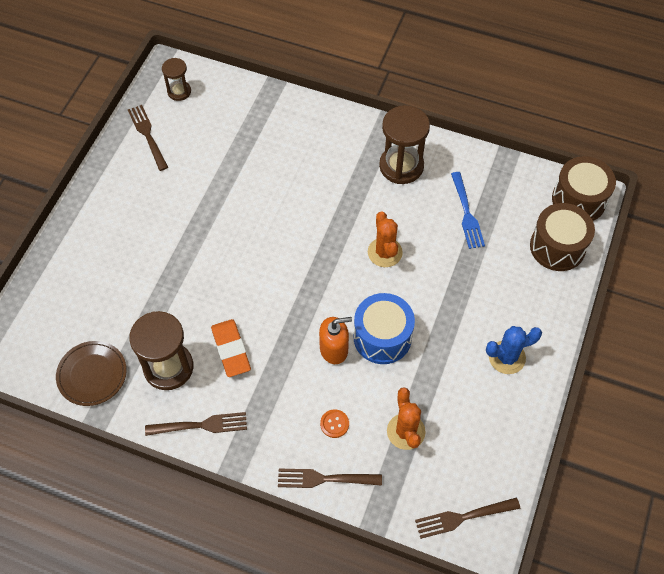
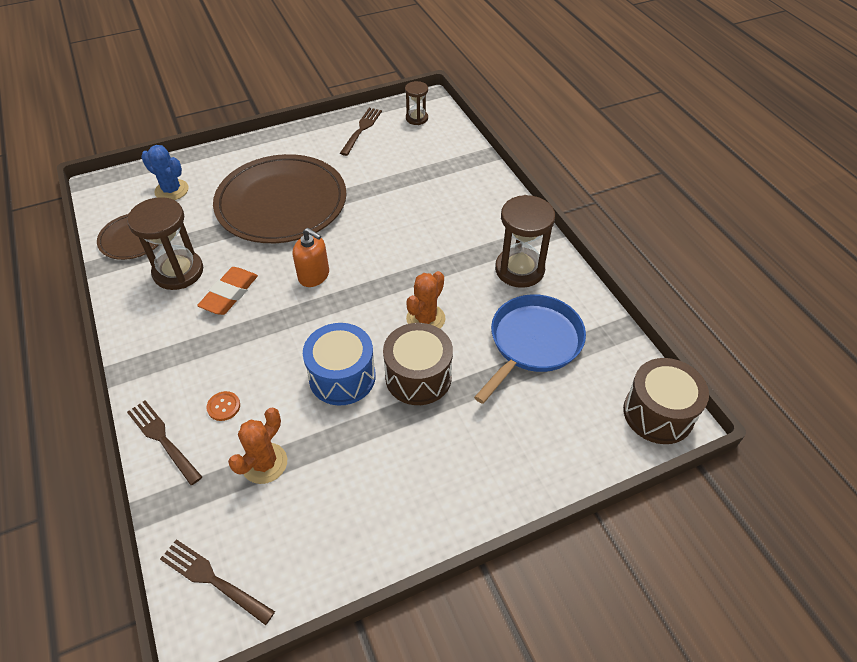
camera: 45 degrees right, 10 degrees down
brown fork [145,412,247,436] -> none
orange soap dispenser [319,317,352,364] -> orange soap dispenser moved to [293,228,329,287]
blue fork [451,172,485,249] -> blue pan [474,294,586,404]
blue cactus [486,326,542,374] -> blue cactus moved to [141,145,189,200]
brown drum [530,203,595,271] -> brown drum moved to [383,323,453,405]
none -> brown plate [213,154,347,243]

